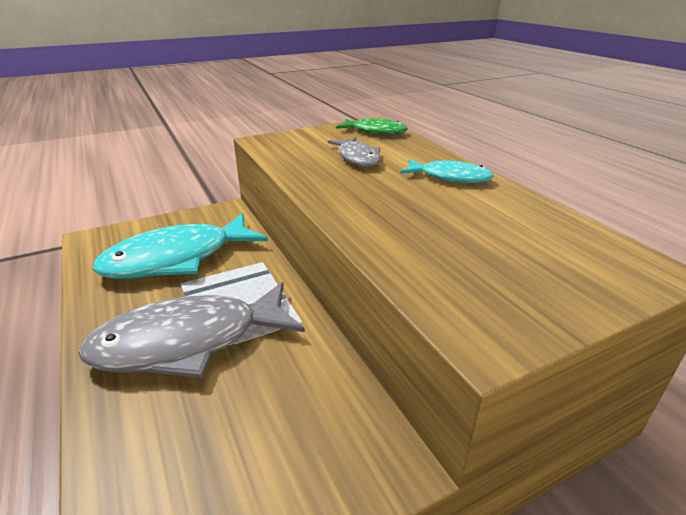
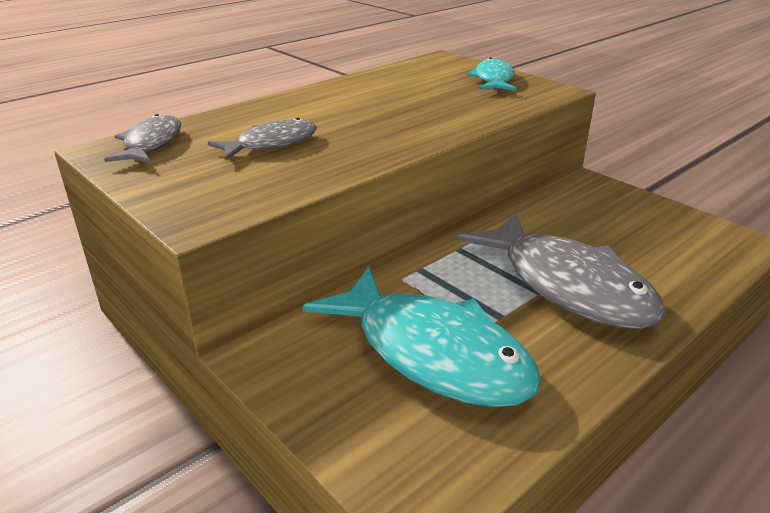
camera: 105 degrees left, 0 degrees up
green fish [336,119,408,135] -> grey fish [104,114,181,163]
turquoise fish [400,159,494,183] -> turquoise fish moved to [467,58,516,91]

